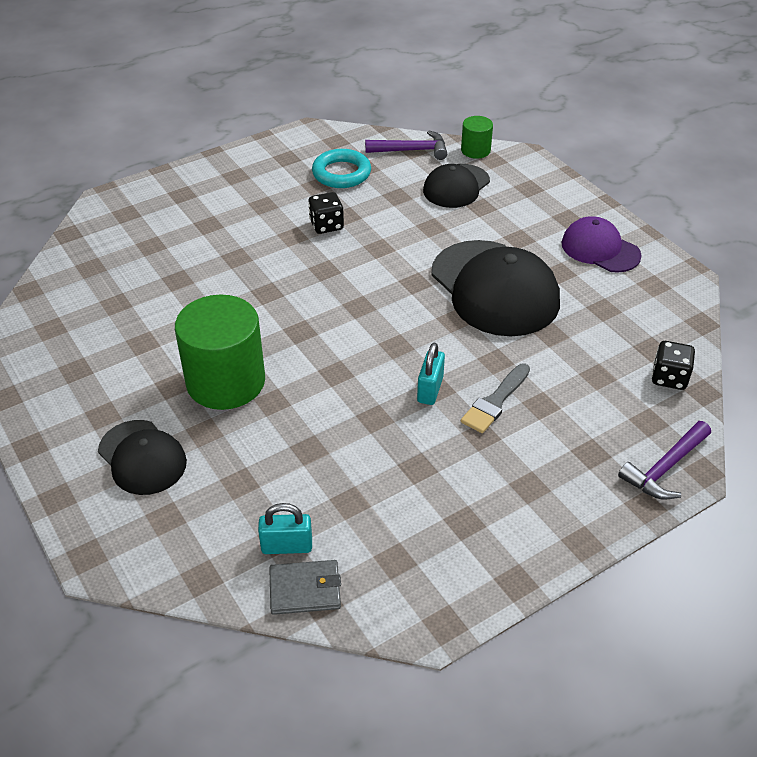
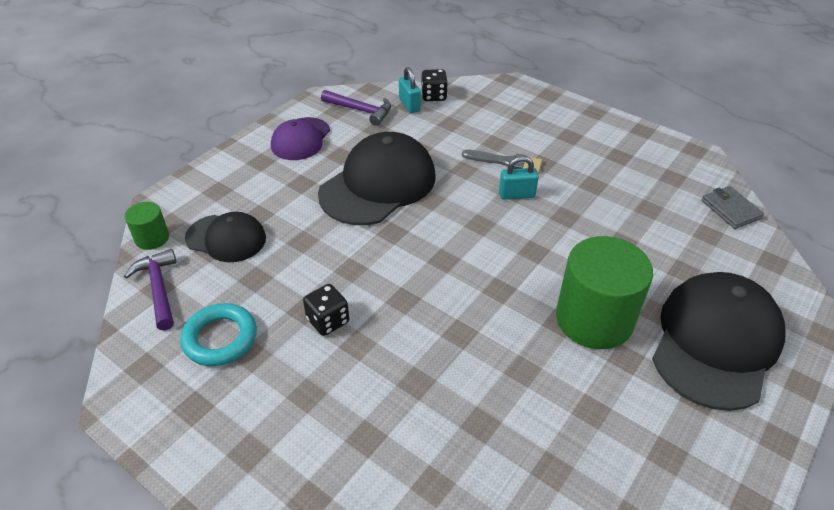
camera: 110 degrees left, 0 degrees up
black cap [98,420,187,495] -> black cap [652,272,786,411], size x1.71
turquoise padlock [258,503,312,554] -> turquoise padlock moved to [399,67,421,113]
purple hammer [618,421,711,500] -> purple hammer moved to [321,90,391,126]

